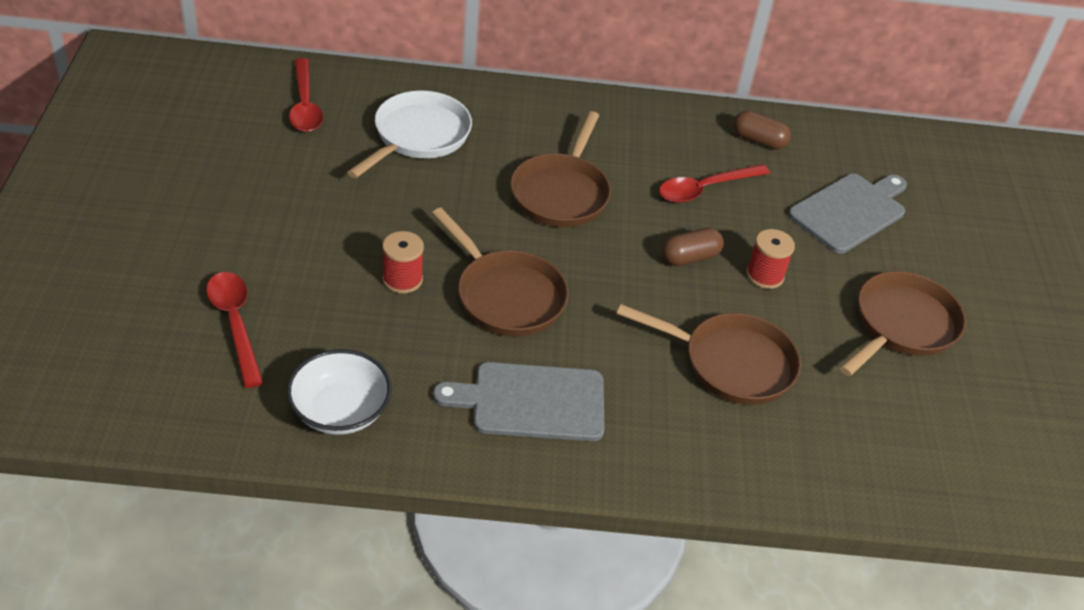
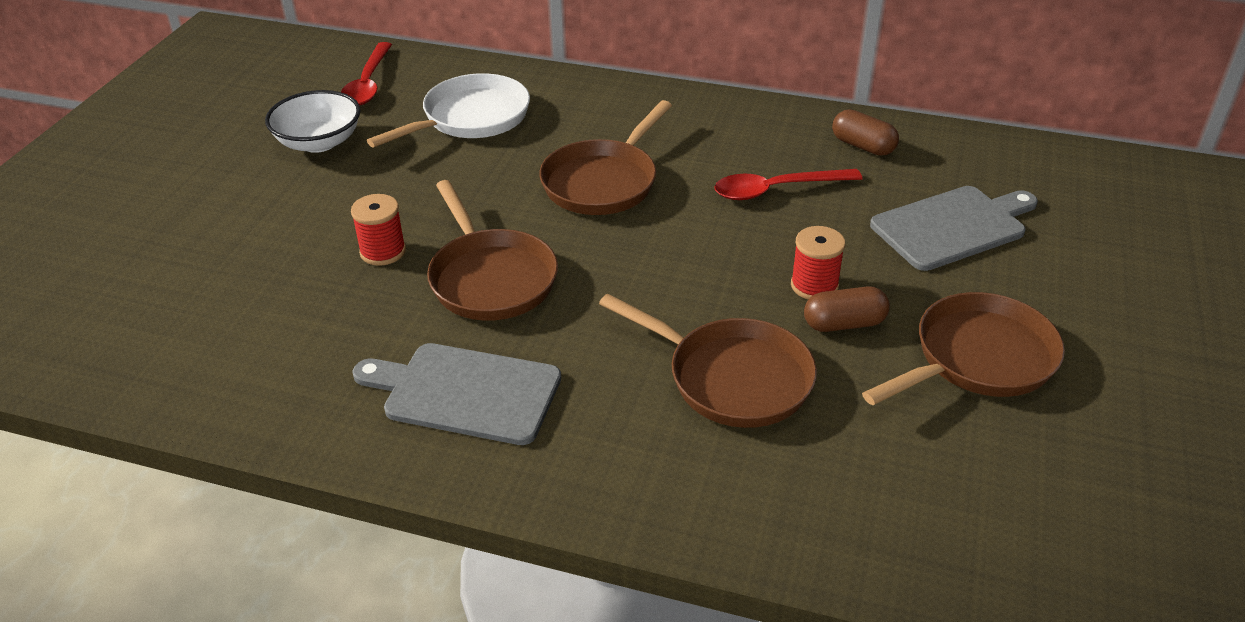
camera: 20 degrees right, 5 degrees down
red spoon [206,272,263,388] -> none
white bowl [287,349,392,435] -> white bowl moved to [265,90,361,153]
brown capsule [662,228,724,266] -> brown capsule moved to [804,286,890,332]

